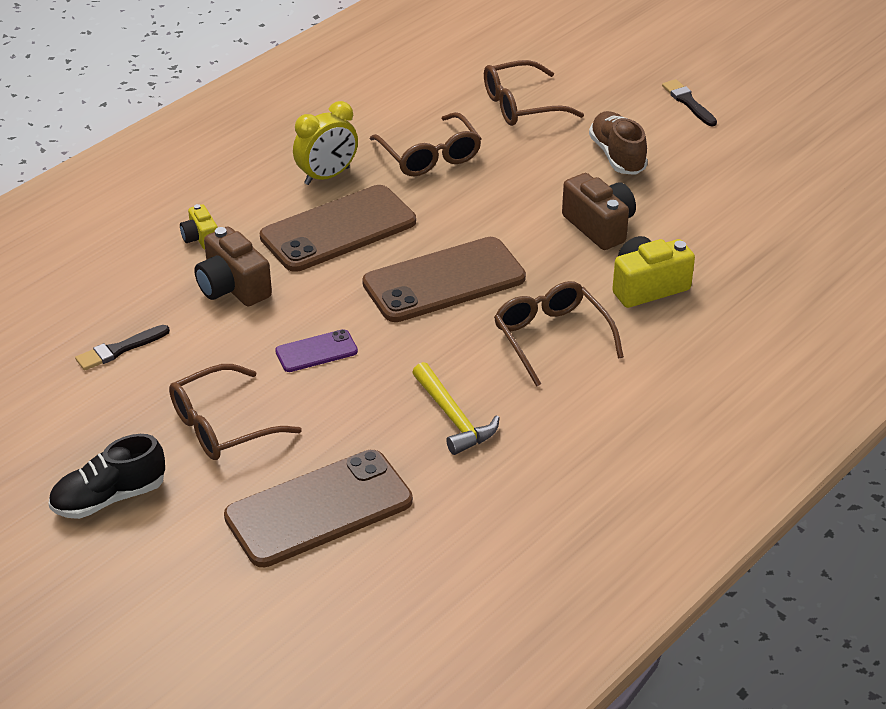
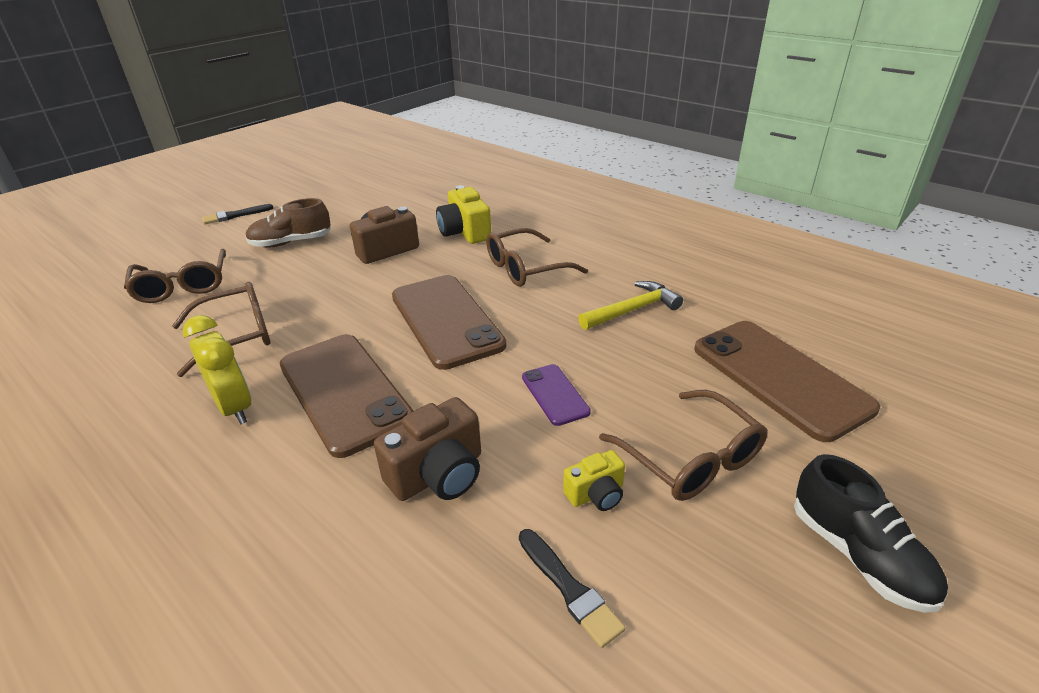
camera: 90 degrees left, 5 degrees down
yellow camera [180,204,218,249] -> yellow camera moved to [563,450,625,511]

